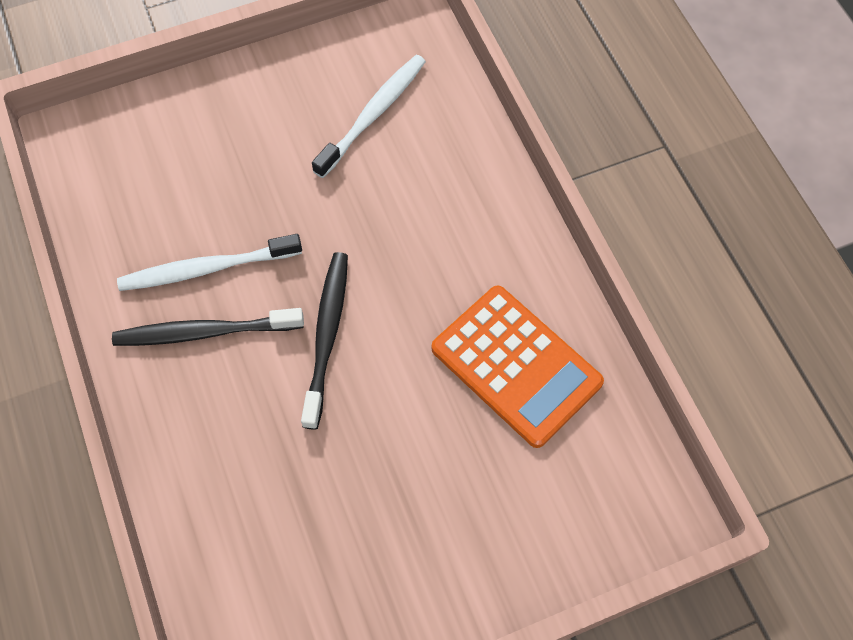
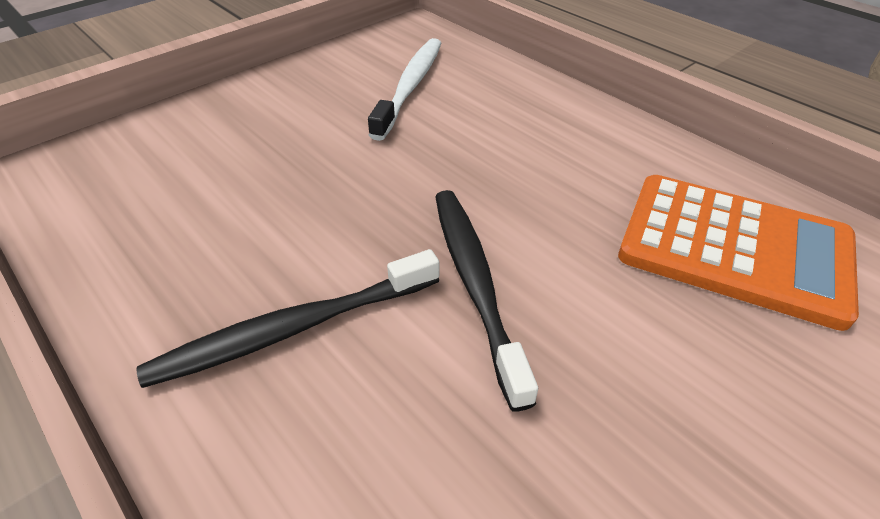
camera: 20 degrees left, 20 degrees down
white toothbrush [117,234,302,291] -> none

